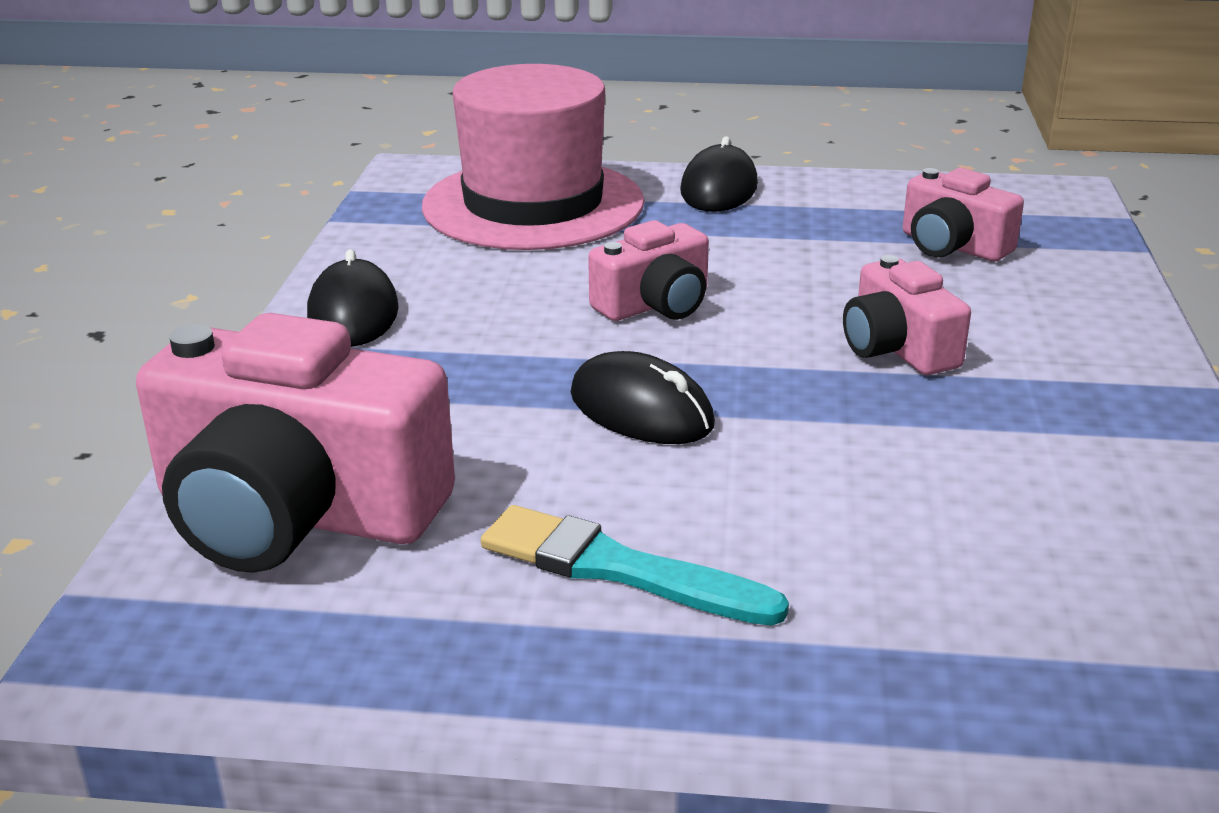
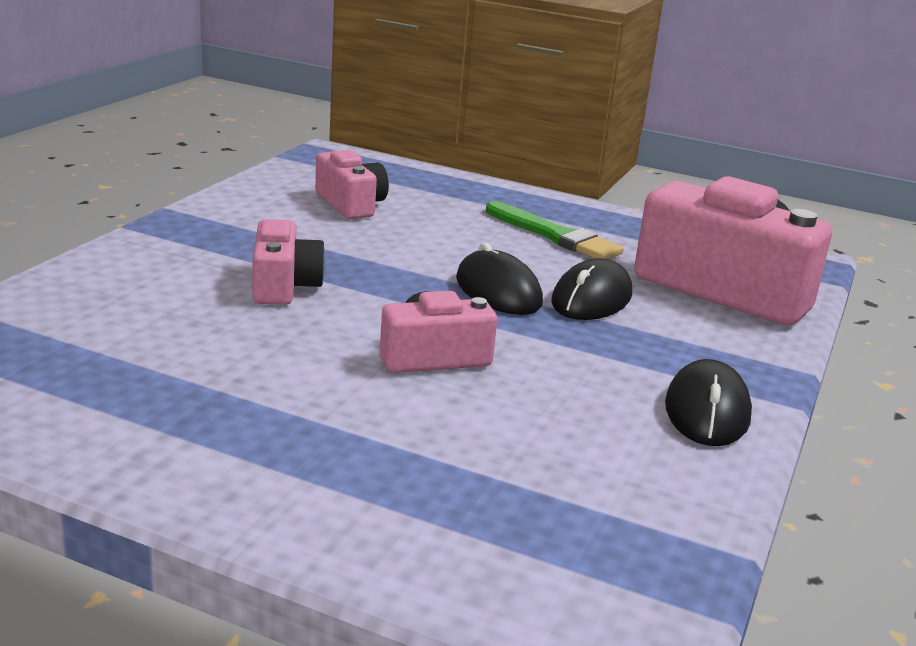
camera: 165 degrees left, 5 degrees down
pink hat [422,64,644,250] -> none
turquoise brush [481,505,789,626] -> green brush [486,201,624,259]
black mouse [680,136,758,212] -> black mouse moved to [551,258,632,320]
pink camera [903,168,1024,261] -> pink camera moved to [315,150,389,219]

